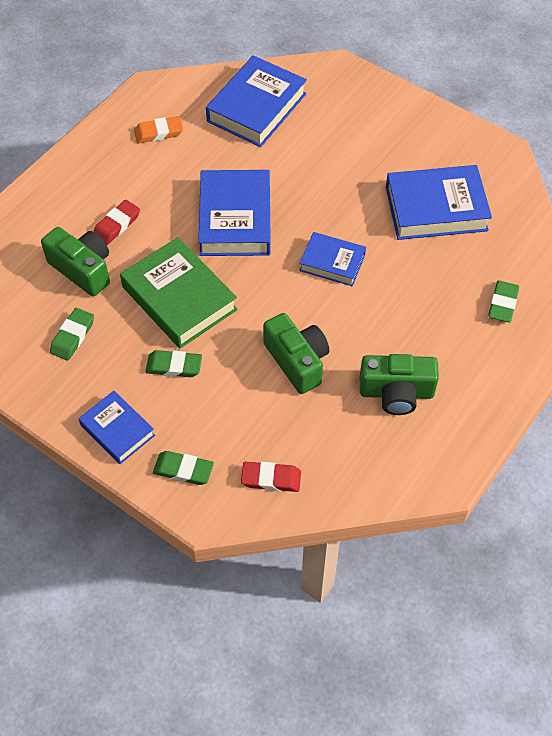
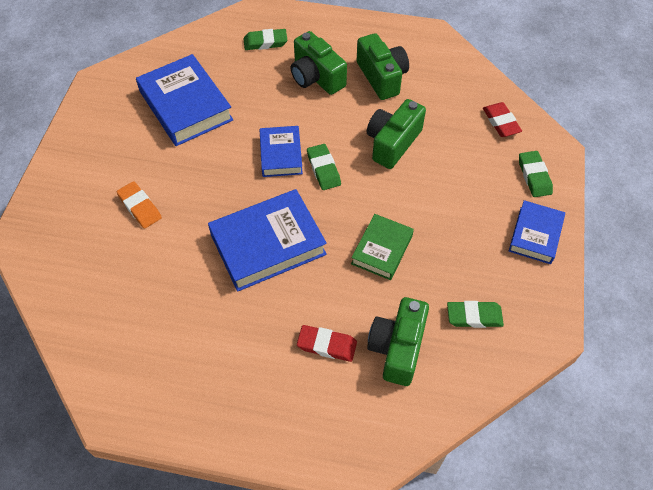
camera: 115 degrees left, 0 degrees up
green book [120,237,238,348] -> green book [351,214,414,280], size x0.59
orange eraser [134,116,183,144] -> orange eraser moved to [117,181,162,229]
green eraser [145,350,202,377] -> green eraser moved to [307,144,341,190]
blue book [206,55,307,147] -> none
none -> green camera [291,31,347,95]

